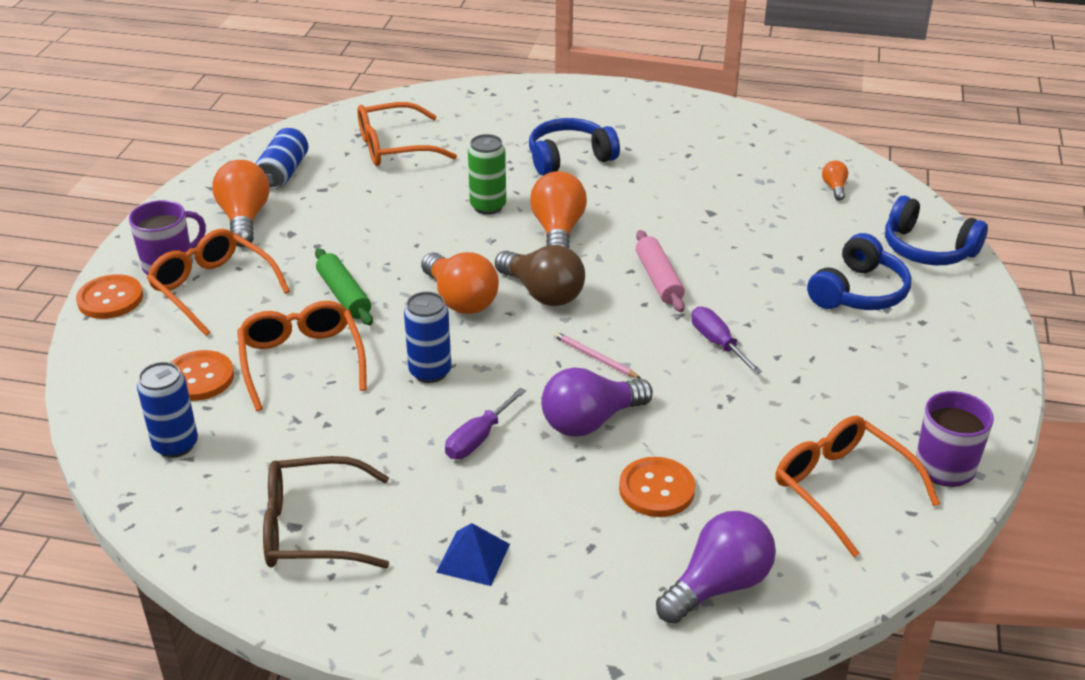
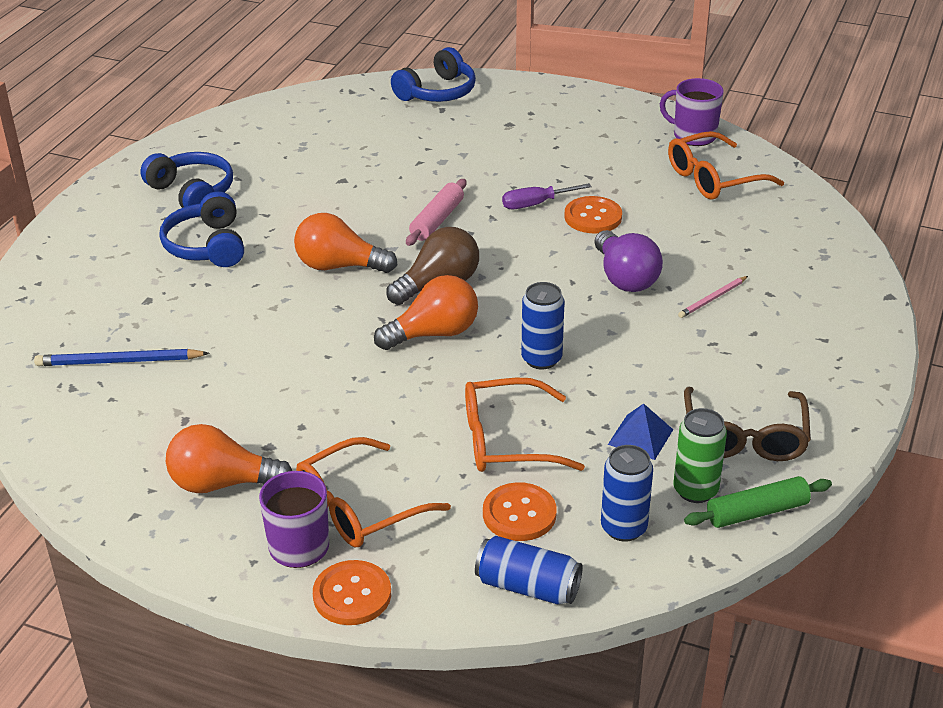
camera: 80 degrees left, 0 degrees up
blue can [256,128,308,190] -> blue can moved to [475,536,583,605]
green rolling pin [315,248,373,325] -> green rolling pin moved to [684,476,832,528]
orange glasses [357,102,457,166] -> blue pencil [34,349,210,366]
blue pyramid [436,523,510,586] -> blue pyramid moved to [608,404,673,460]
purple screwdriver [445,388,526,459] -> none
green can [468,134,506,214] -> green can moved to [673,408,727,503]
pink pencil [553,331,641,379] -> pink pencil moved to [678,276,748,318]
orange button [619,457,695,517] -> orange button moved to [564,196,622,234]
pink rolling pin [636,230,685,312] -> pink rolling pin turned 60 degrees counterclockwise [406,179,466,246]
purple light bulb [656,511,776,624] -> none
blue headphones [807,233,911,310] -> blue headphones moved to [140,152,233,208]
orange light bulb [822,161,848,201] -> none

